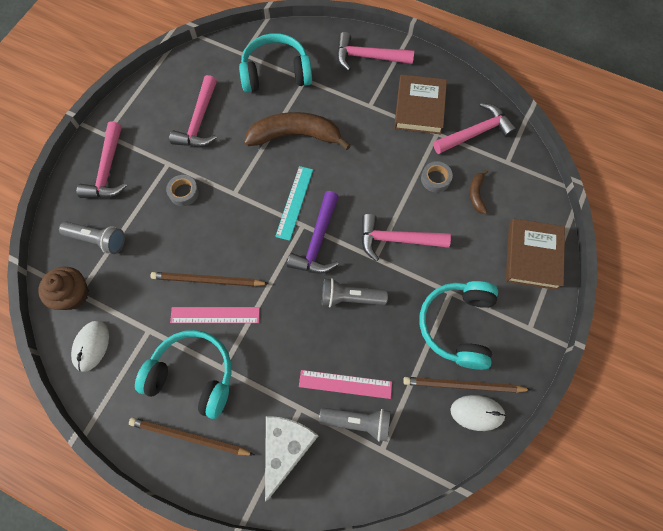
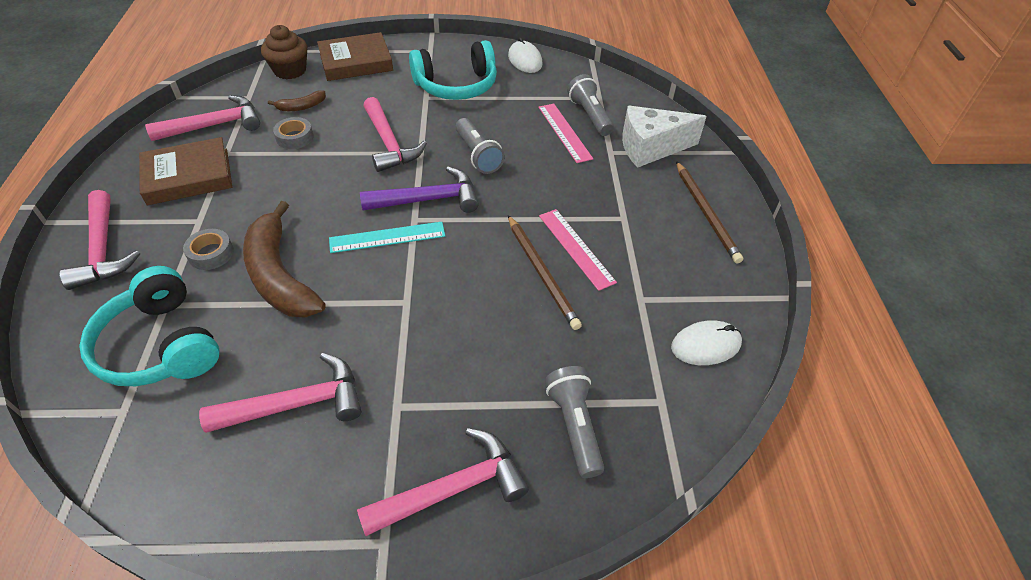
camera: 120 degrees left, 20 degrees down
brown cupcake [38,267,89,310] -> brown cupcake moved to [261,25,307,79]
turquoise headphones [135,330,231,419] -> none
grey tape [166,175,199,206] -> grey tape moved to [183,229,234,270]
brown pencil [403,377,531,393] -> none
pink hammer [433,103,517,154] -> pink hammer turned 120 degrees clockwise [145,95,260,141]

